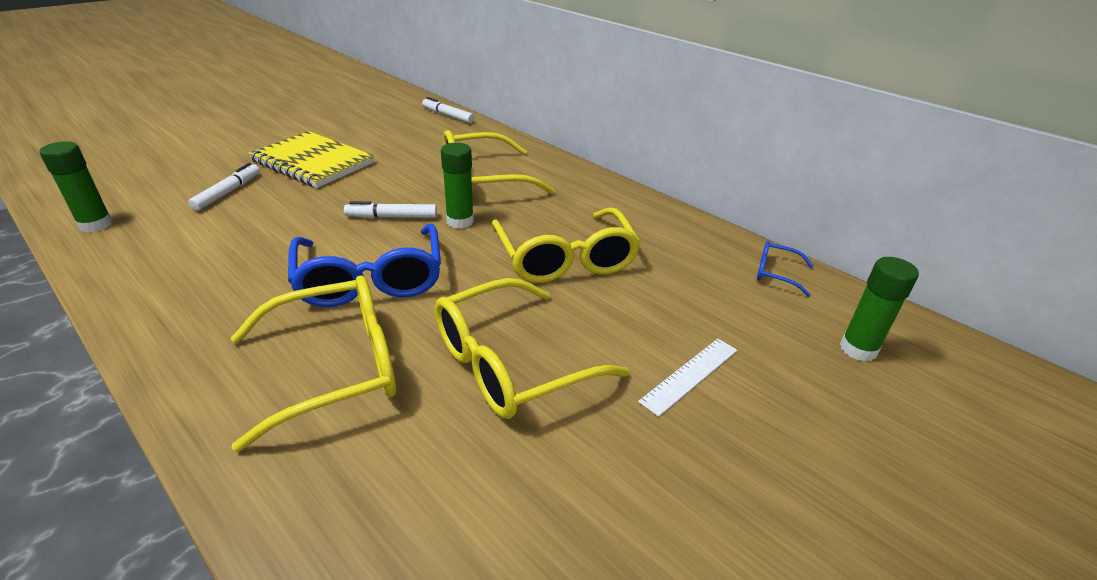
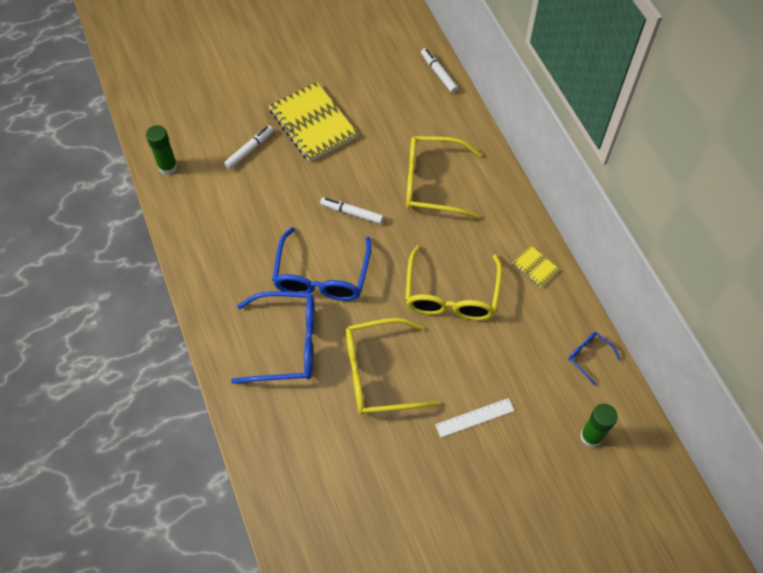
camera: 25 degrees right, 25 degrees up
yellow glasses [231,275,396,452] -> blue glasses [231,291,315,384]
green glue stick [441,143,474,229] -> none
none -> yellow notebook [512,245,560,287]

